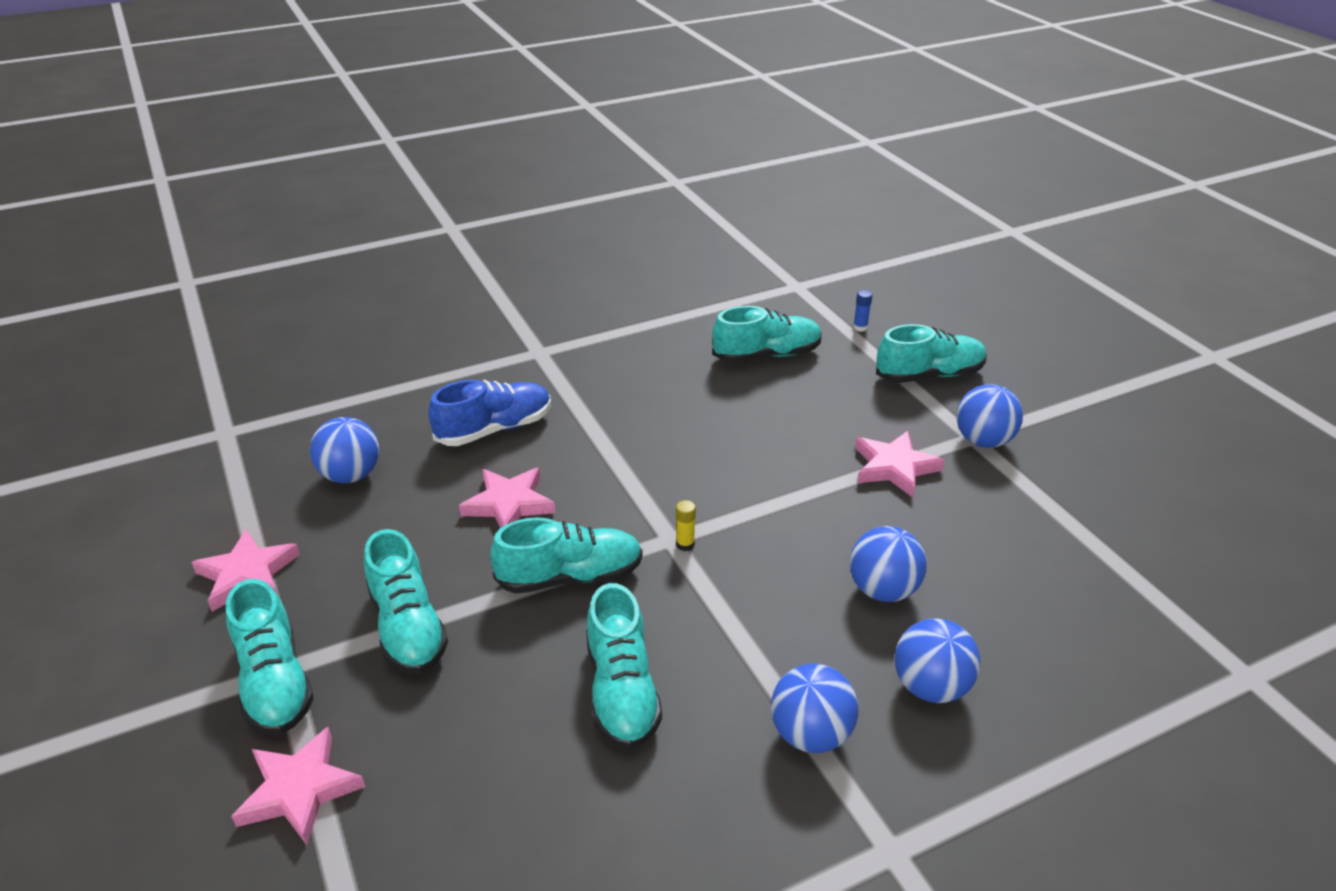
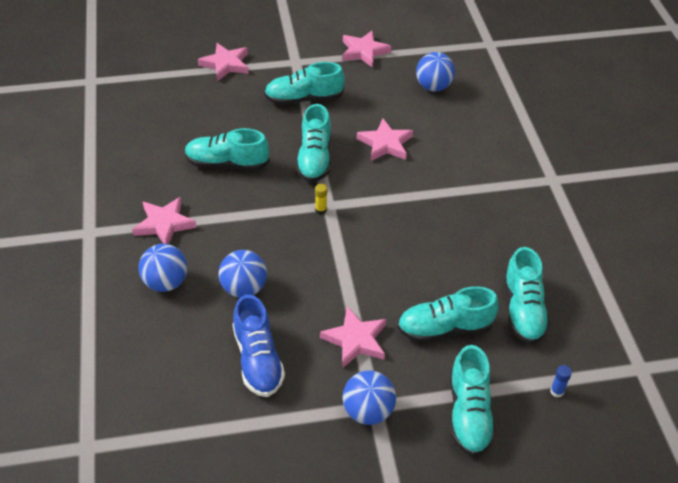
camera: 105 degrees right, 10 degrees up
turquoise shoe [226,579,314,735] -> turquoise shoe moved to [397,286,499,342]
blue shoe [428,380,551,446] -> blue shoe moved to [233,295,285,397]
blue ball [771,664,858,753] -> pink star [132,197,197,244]

